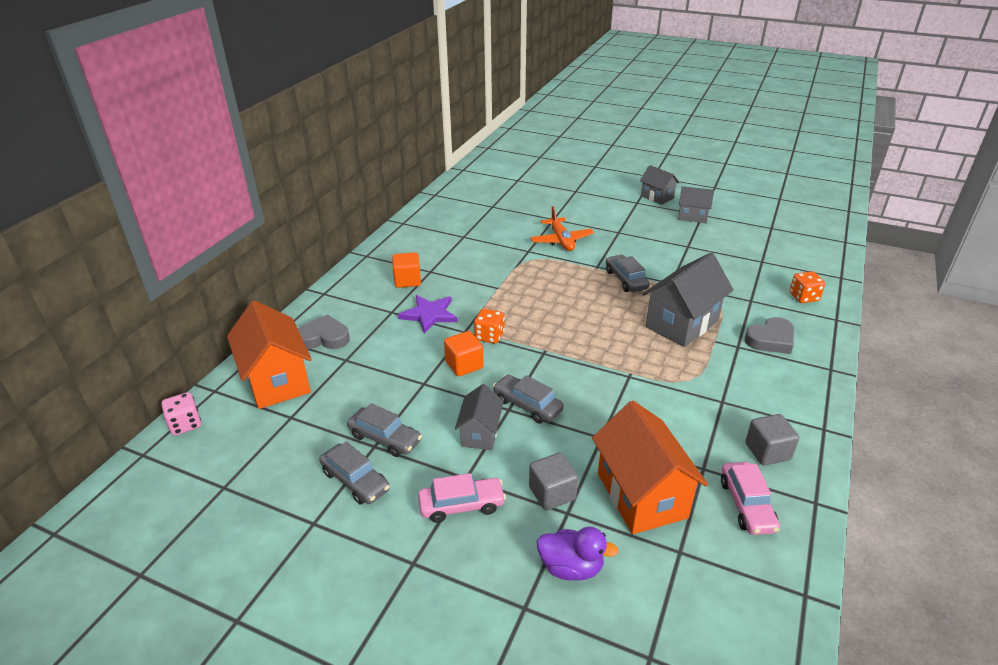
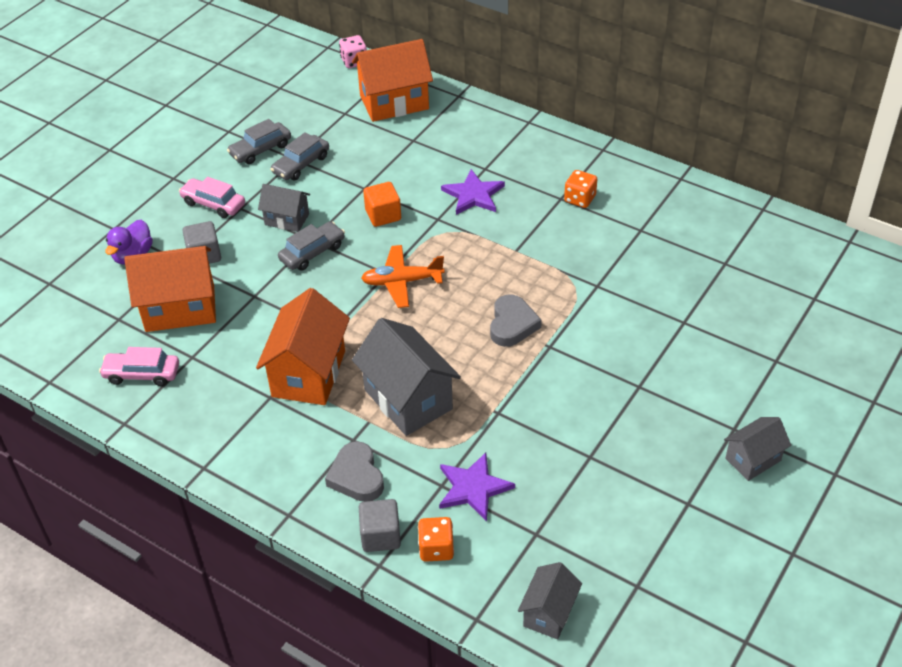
camera: 100 degrees right, 10 degrees up
grey heart [298,315,350,349] -> grey heart moved to [490,295,542,347]
orange cube [392,252,421,288] -> none
pink car [418,473,506,523] -> pink car turned 120 degrees clockwise [179,177,245,218]
orange dice [474,309,505,344] -> orange dice moved to [564,170,597,208]
orange plane [530,206,594,251] -> orange plane moved to [361,245,445,308]
grey car [606,254,650,292] -> none
grey house [678,186,714,223] -> grey house moved to [518,562,582,639]
grey cube [745,414,799,465] -> grey cube moved to [359,499,401,552]
none -> orange house [256,288,350,405]
none -> purple star [439,453,515,521]

